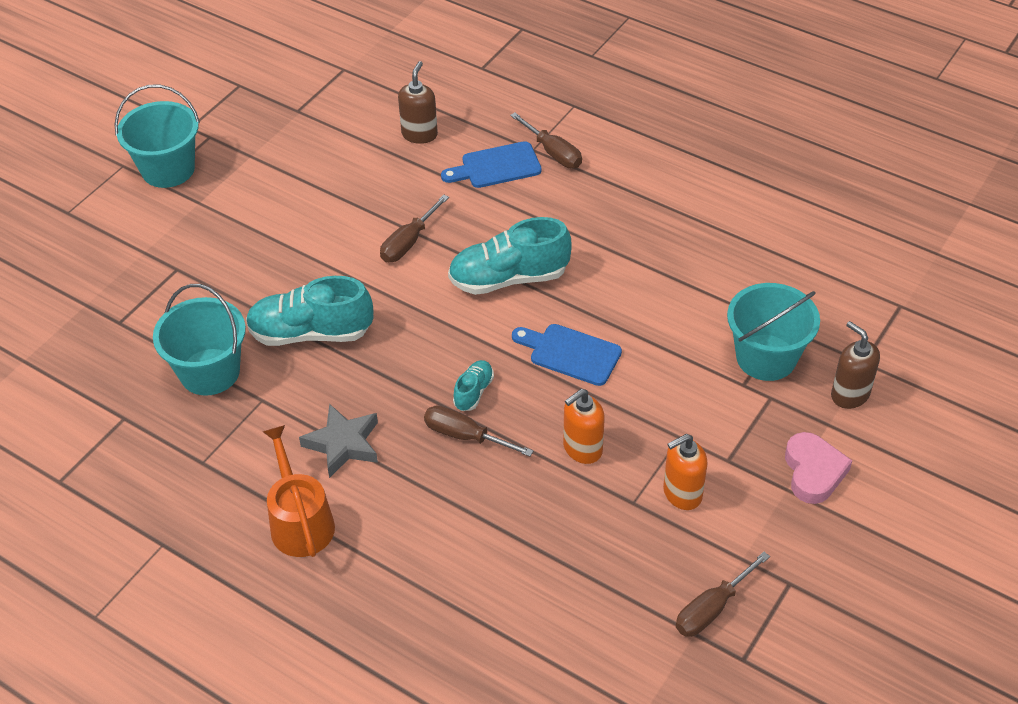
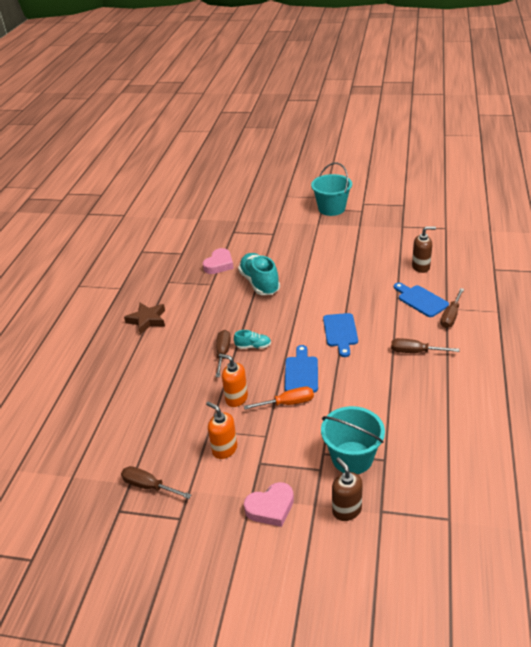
camera: 70 degrees right, 10 degrees down
turquoise bucket [153,284,246,396] -> pink heart [203,248,234,274]
orange watering can [263,425,335,557] -> brown star [124,303,165,335]
grey star [299,404,378,478] -> none
brown screwdriver [380,195,449,262] -> brown screwdriver moved to [391,338,459,353]
turquoise shoe [448,217,571,295] -> blue cutting board [323,313,358,357]
brown soap dispenser [831,321,880,409] -> brown soap dispenser turned 60 degrees counterclockwise [332,458,363,521]
none -> orange screwdriver [244,387,314,409]

